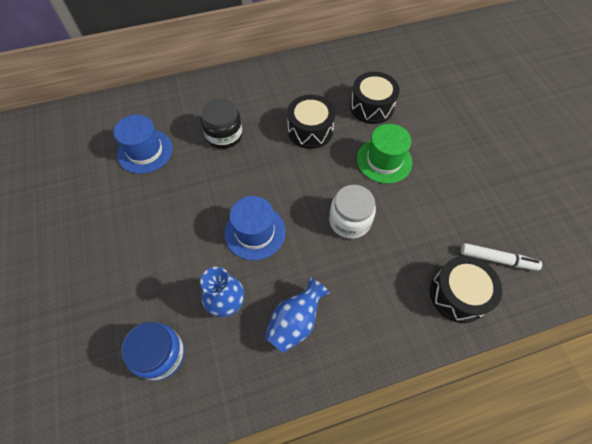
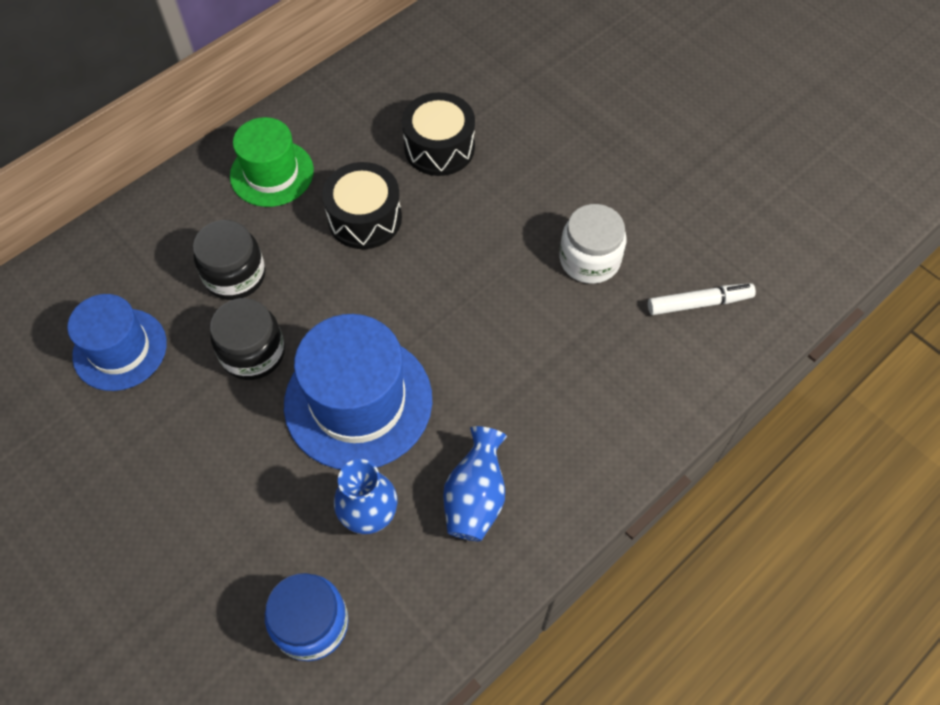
camera: 25 degrees left, 0 degrees up
blue hat [225,196,286,260] -> blue hat [284,314,432,470], size x1.55
white jar [329,185,376,239] -> white jar moved to [559,204,626,284]
green hat [357,124,412,184] -> green hat moved to [230,117,314,207]
black drum [430,256,502,323] -> none
none -> black jar [210,298,285,380]

